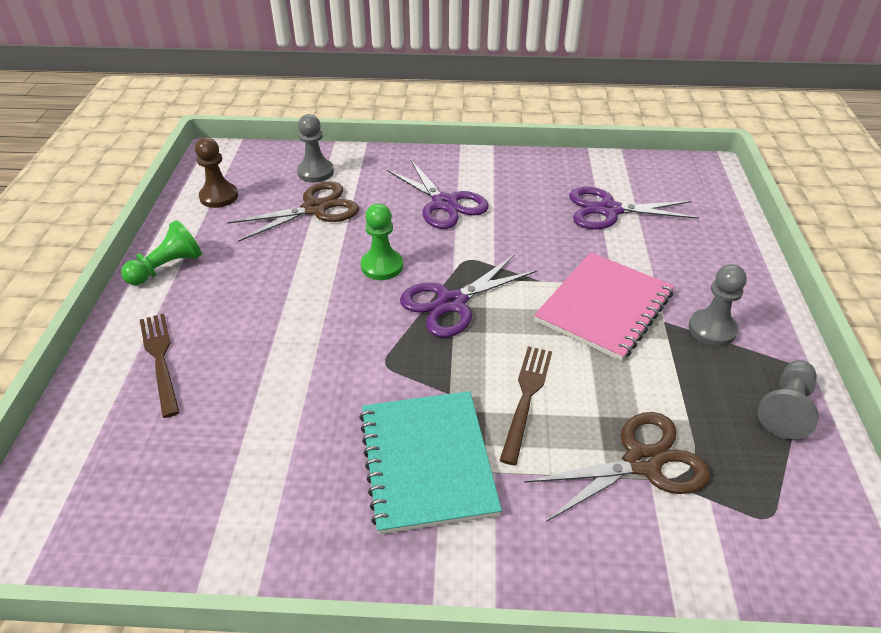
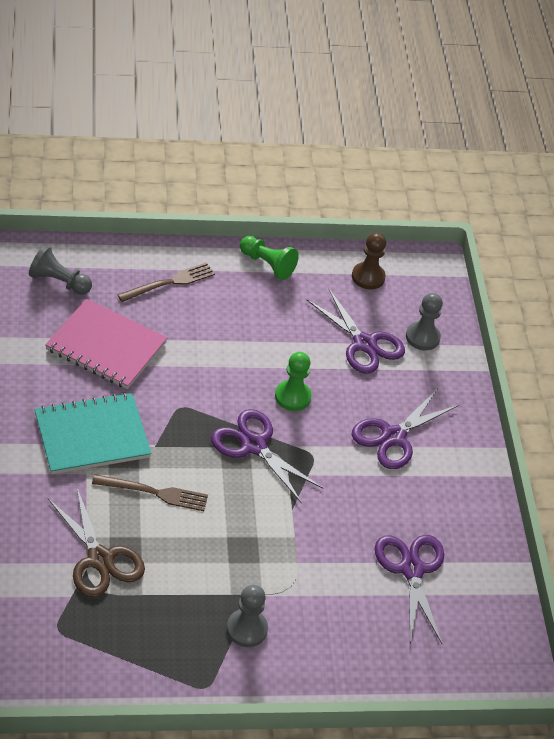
camera: 75 degrees right, 5 degrees up
brown scissors [227,181,359,242] -> purple scissors [307,288,405,374]
pink notebook [534,252,674,361] -> pink notebook moved to [45,299,167,389]
grey pawn [758,360,819,439] -> grey pawn moved to [29,245,92,295]

